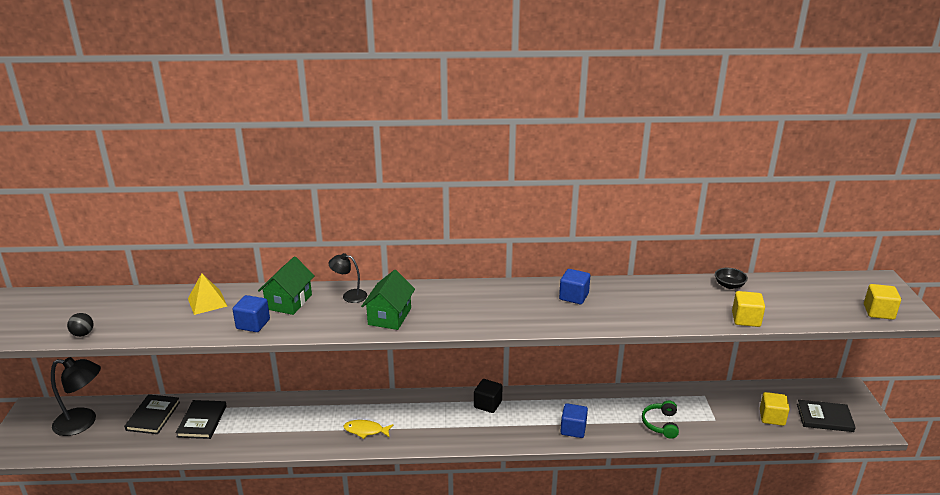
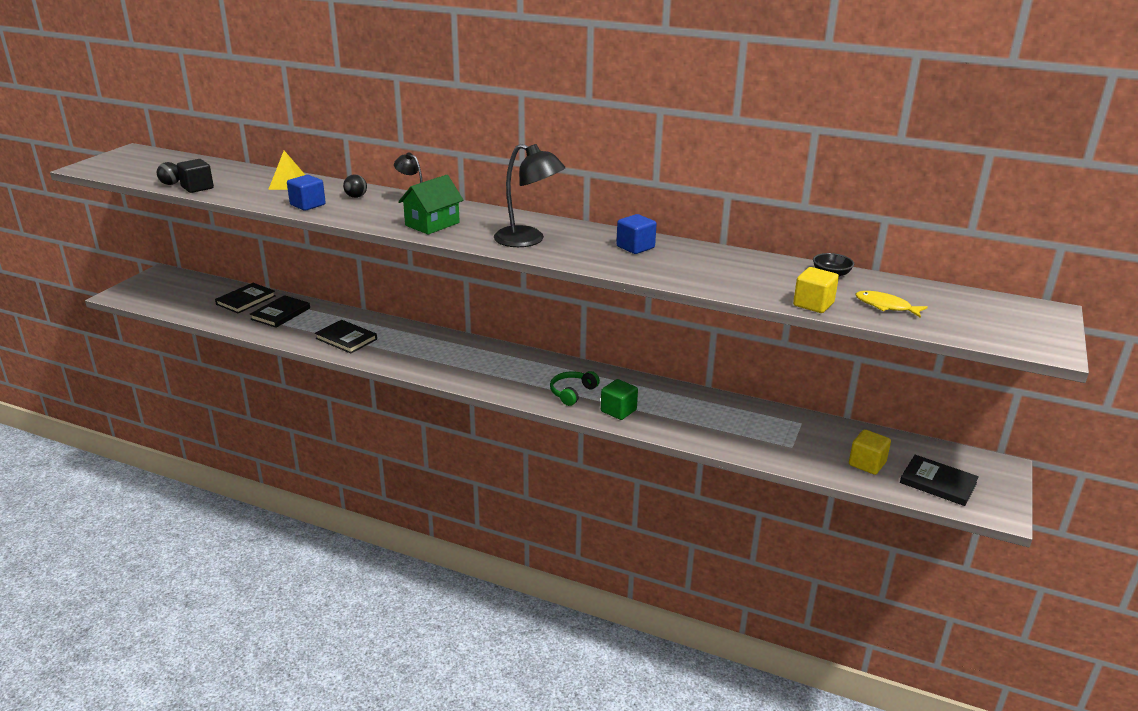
camera: 25 degrees right, 0 degrees up
black lamp [51,357,101,436] -> black lamp moved to [494,144,565,247]
green house [258,256,314,315] -> black ball [343,174,367,198]
yellow fish [343,420,394,439] -> yellow fish moved to [856,291,928,318]
black cube [474,379,503,413] -> black cube moved to [177,159,214,193]
blue cube [560,403,588,438] -> green cube [601,379,638,420]
green headphones [642,401,679,439] -> green headphones moved to [550,371,600,406]
yellow cube [864,284,901,320] -> none
none -> black book [315,320,377,354]

